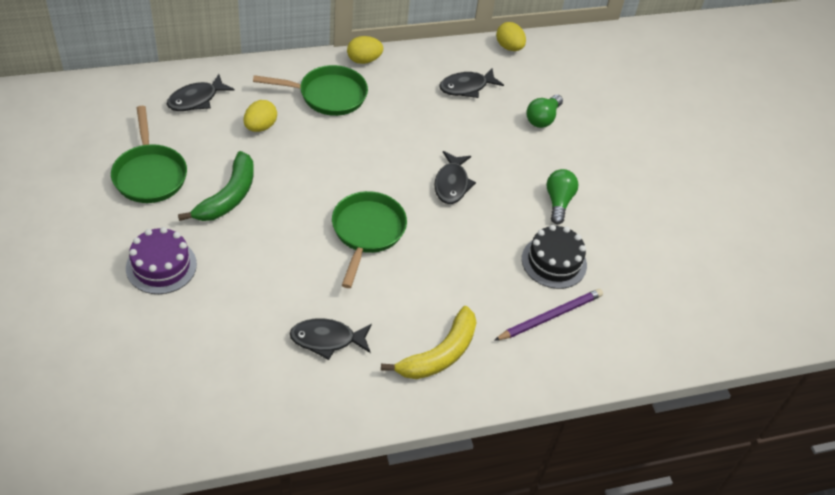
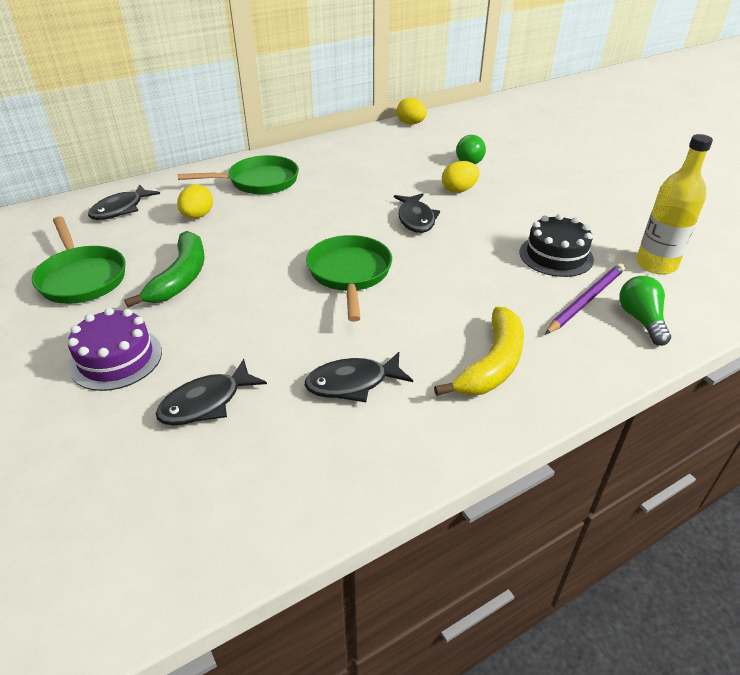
camera: 10 degrees left, 10 degrees down
yellow egg [347,36,383,64] -> yellow egg moved to [442,161,480,193]
black fish [439,68,504,98] -> black fish moved to [156,359,267,425]
green light bulb [547,169,578,224] -> green light bulb moved to [619,276,671,346]
none -> yellow bottle [636,134,713,274]

